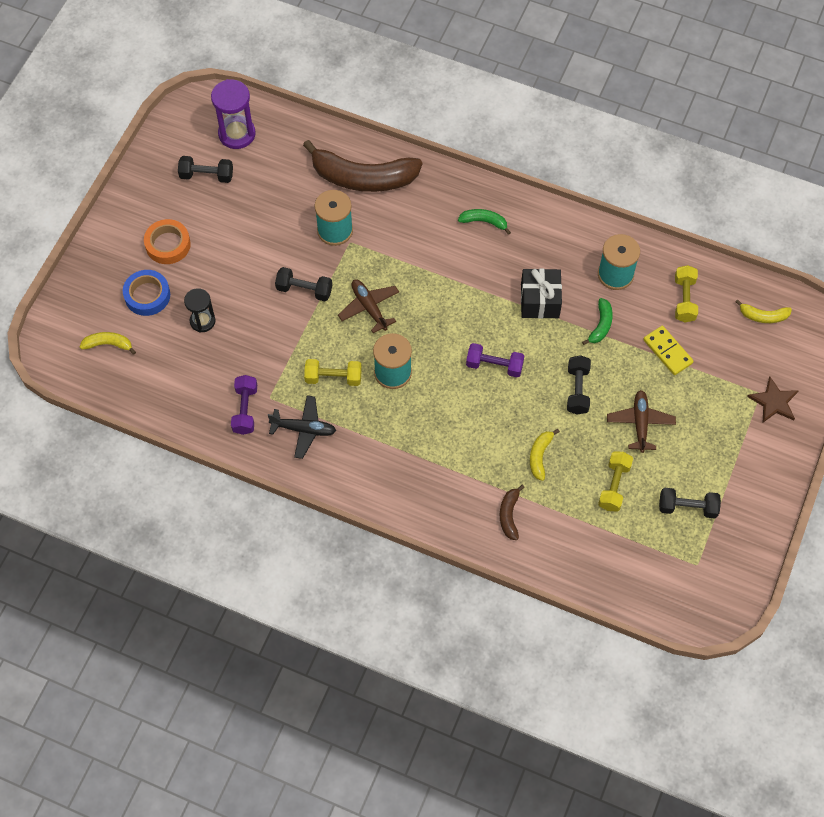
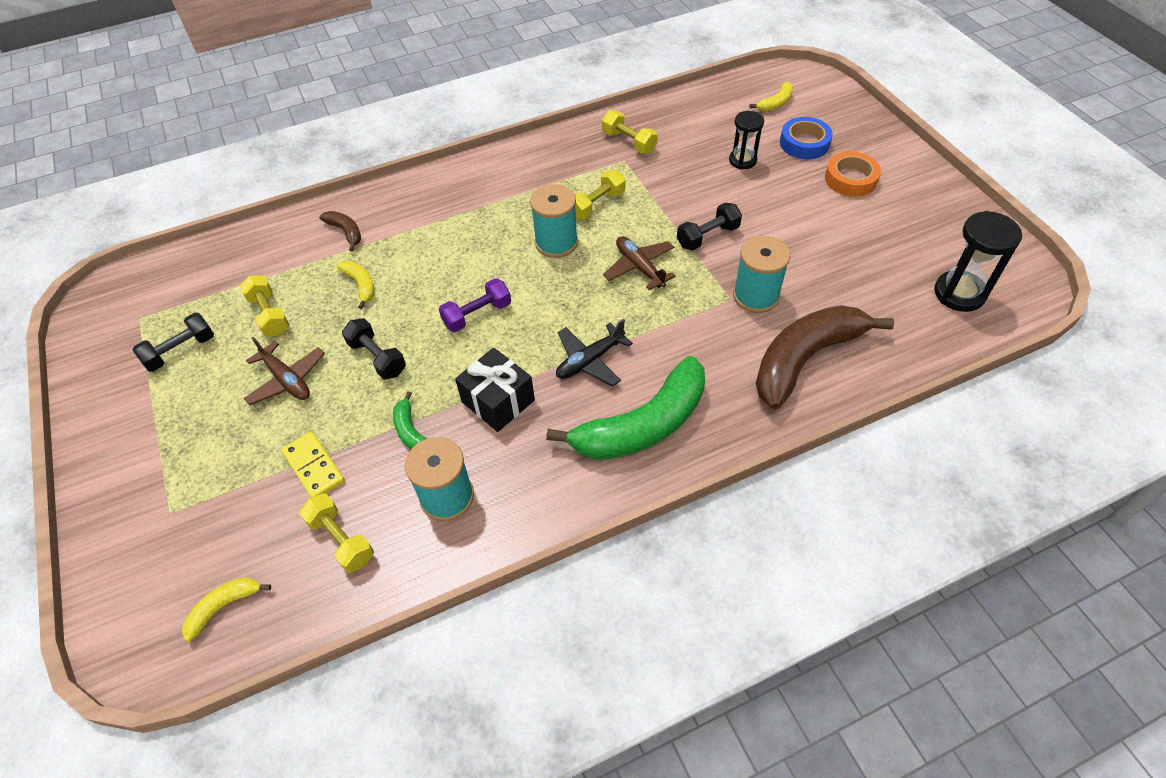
camera: 135 degrees right, 10 degrees down
black dumbbell [178,156,233,183] -> none
purple hourglass [211,79,255,149] -> black hourglass [934,211,1022,312]
purple dumbbell [231,375,257,435] -> yellow dumbbell [602,110,658,154]
black plane [267,396,336,459] -> black plane moved to [556,319,633,387]
brown plane [338,280,399,333] -> brown plane turned 135 degrees counterclockwise [603,236,676,290]
green banana [458,209,511,235] -> green banana [546,356,705,460], size x2.26
yellow domino [643,326,694,375] -> yellow domino turned 45 degrees clockwise [281,432,345,497]
brown star [747,377,798,422] -> none

